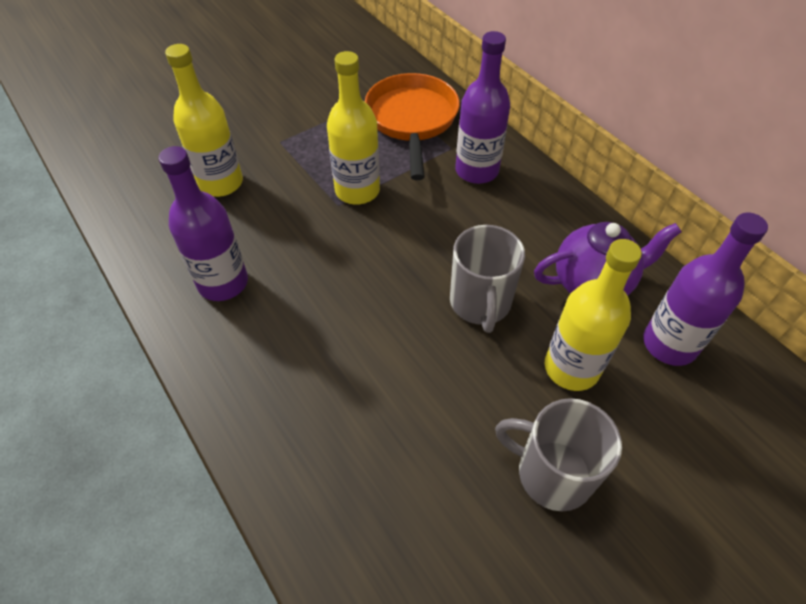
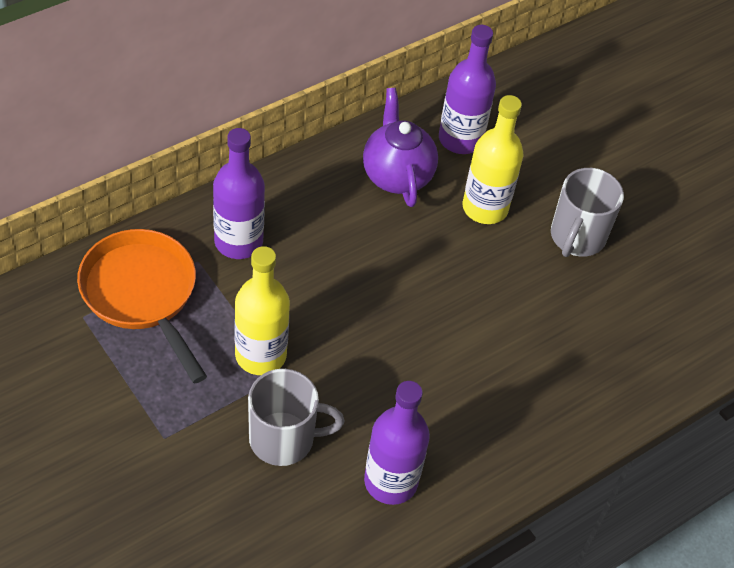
camera: 95 degrees left, 0 degrees up
yellow bottle [165,44,243,197] -> none
orange pan [365,73,460,180] -> orange pan turned 60 degrees clockwise [77,229,207,384]
grey mug [450,225,525,333] -> grey mug moved to [248,369,344,466]

